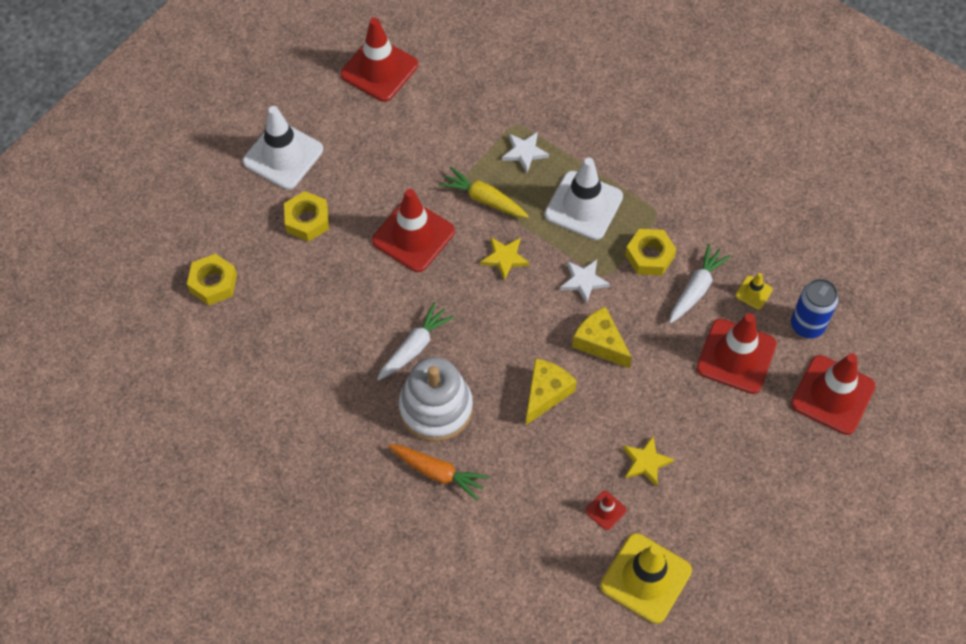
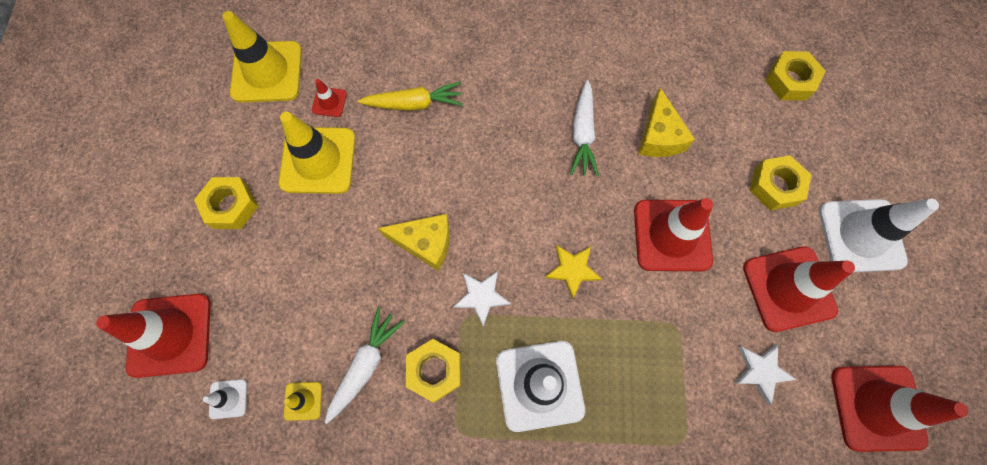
camera: 145 degrees right, 10 degrees up
orange carrot [388,444,489,500] -> none
white stacking toy [399,357,473,441] -> none
yellow carrot [439,167,529,218] -> yellow carrot moved to [358,82,463,111]
white star [502,132,549,173] -> white star moved to [734,345,797,404]
yellow cheese [526,358,577,425] -> yellow cheese moved to [638,87,695,157]
yellow star [623,436,674,487] -> yellow traffic cone [279,111,356,194]
white carrot [669,244,731,323] -> white carrot turned 150 degrees counterclockwise [325,307,405,424]
red traffic cone [696,313,777,394] -> red traffic cone moved to [743,246,855,332]
blue can [791,279,838,338] -> white traffic cone [203,379,247,419]
none -> yellow nut [194,177,258,229]

